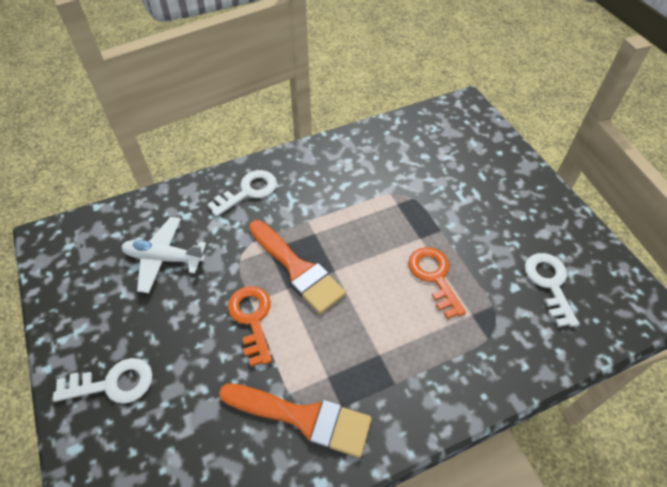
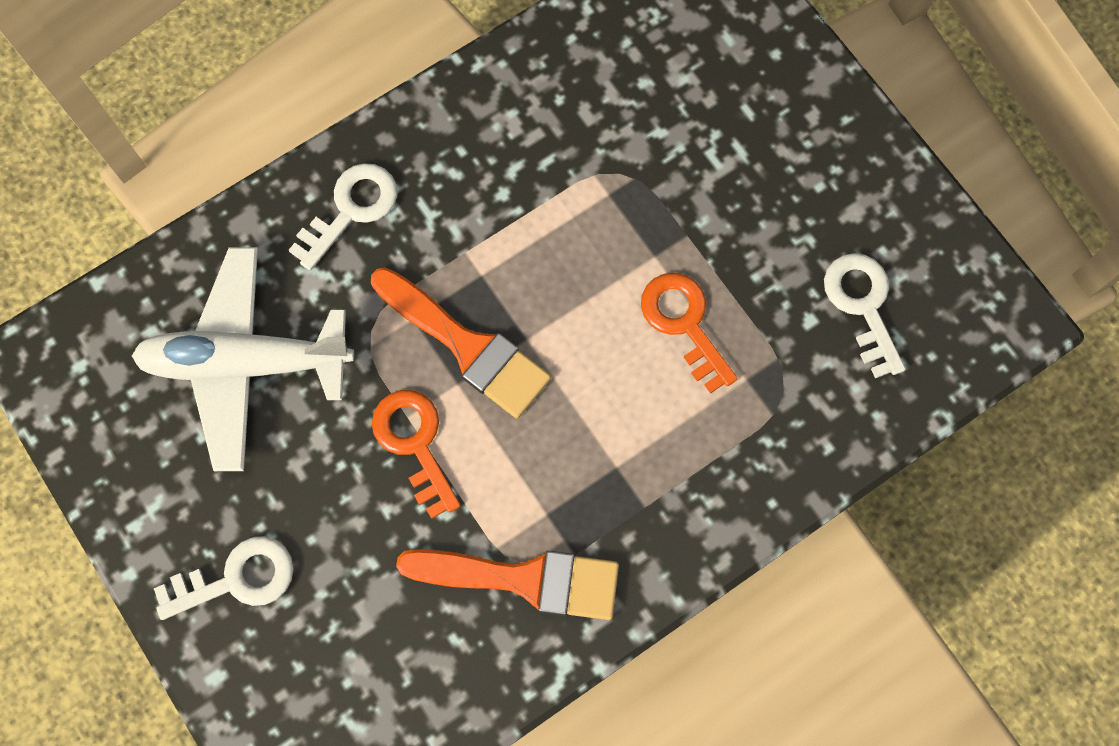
camera: 10 degrees left, 20 degrees up
white plane [121,217,206,293] -> white plane [132,247,354,471], size x1.55

